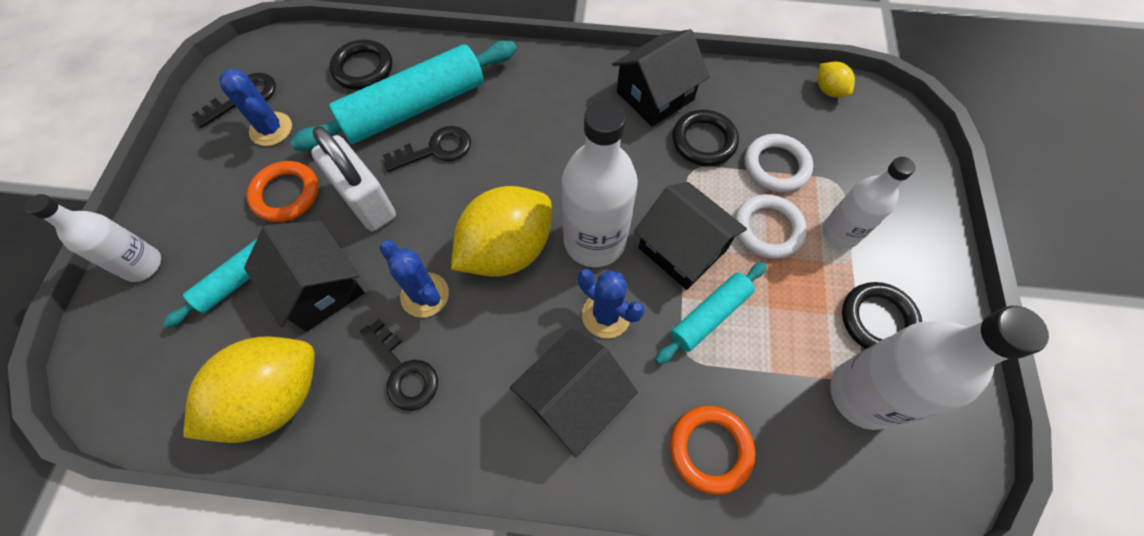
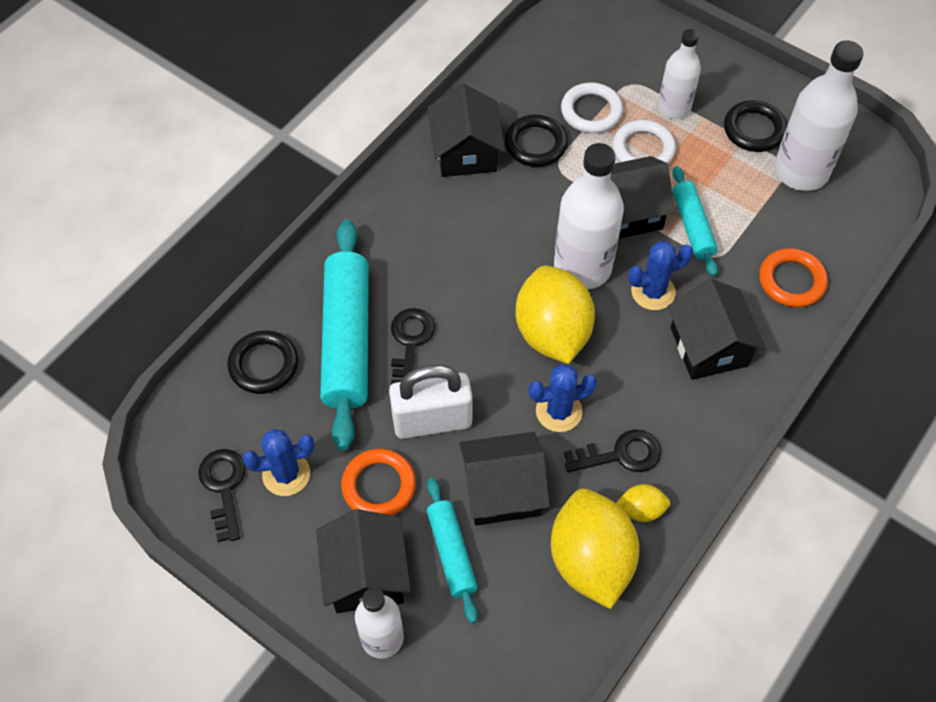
camera: 60 degrees left, 5 degrees down
yellow lemon [817,62,855,98] -> yellow lemon moved to [616,484,670,522]
none -> black house [316,509,411,613]

